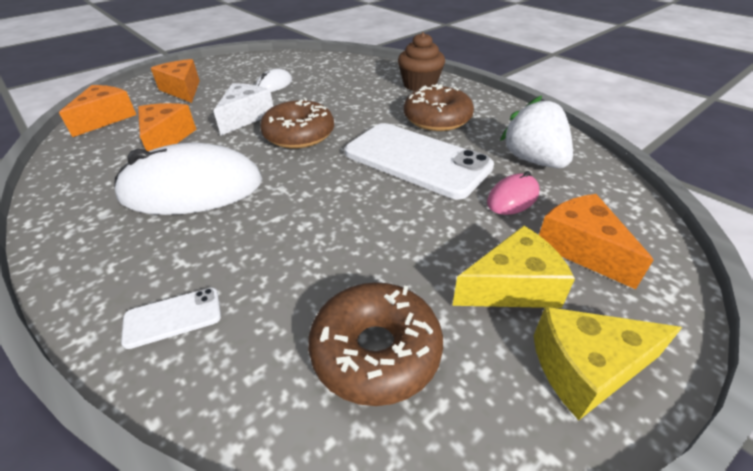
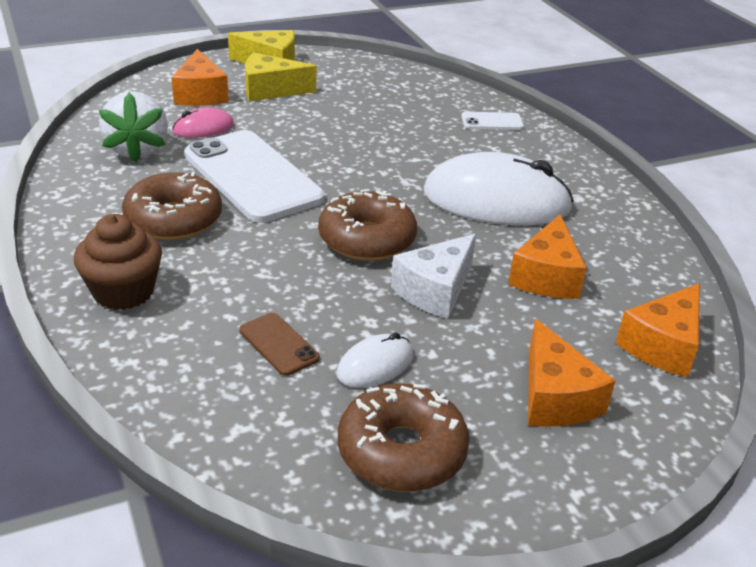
camera: 165 degrees left, 5 degrees down
brown donut [308,282,443,406] -> brown donut moved to [338,383,470,492]
none -> brown phone [239,313,320,376]

